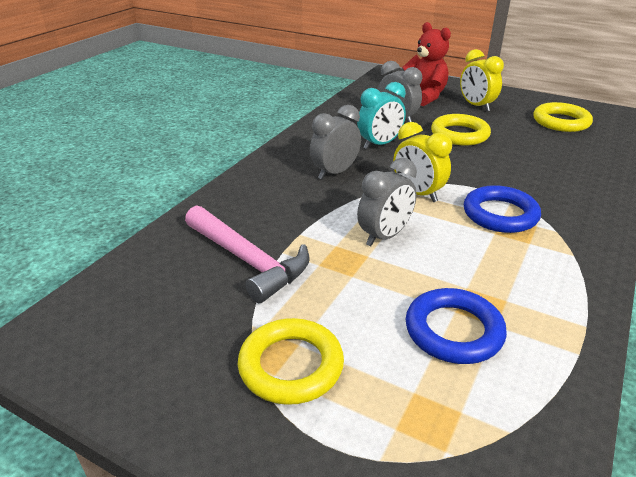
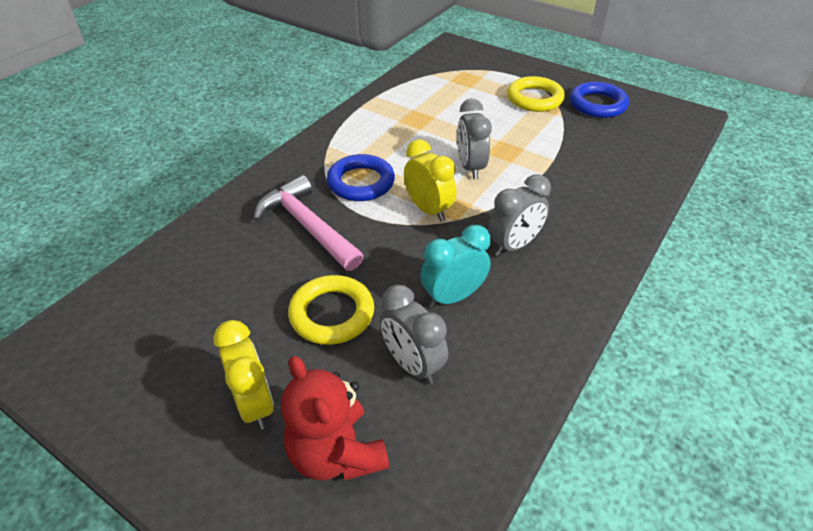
camera: 175 degrees left, 10 degrees up
pink hammer [185,205,310,303] -> pink hammer moved to [254,175,363,271]
grey clock [357,158,417,246] -> grey clock turned 60 degrees counterclockwise [457,98,492,179]
blue ring [406,288,507,364] -> blue ring moved to [570,82,629,118]
yellow ring [533,102,593,132] -> none

